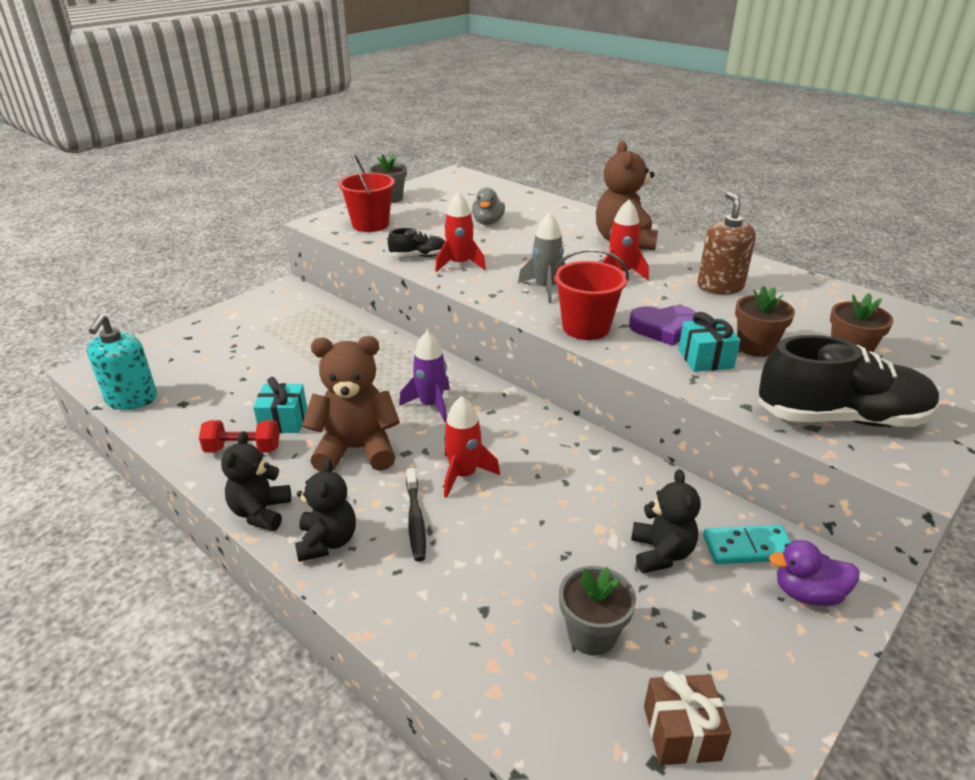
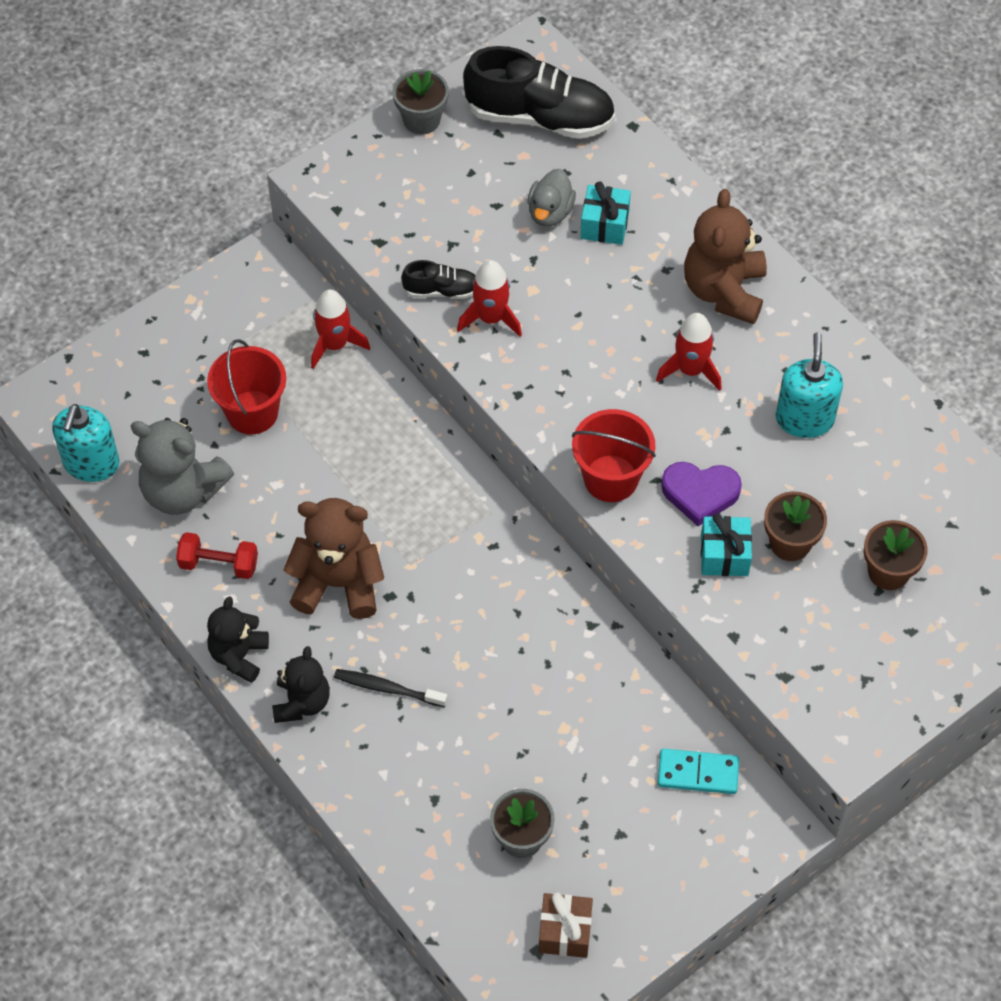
camera: 10 degrees right, 25 degrees up
turquoise gift [253,377,307,433] -> turquoise gift moved to [580,181,631,245]
red bucket [338,154,395,232] -> red bucket moved to [207,339,286,435]
purple rocket [399,331,450,422] -> none
black toothbrush [406,468,426,562] -> black toothbrush turned 105 degrees clockwise [334,669,447,707]
red rocket [443,396,500,498] -> red rocket moved to [311,289,370,369]
grey rocket [518,212,565,303] -> none
black teddy bear [631,469,701,573] -> none
brown soap dispenser [697,192,756,295] -> turquoise soap dispenser [775,332,843,438]
black shoe [758,335,939,427] -> black shoe moved to [463,46,615,139]
purple duck [769,540,859,606] -> none
none -> grey teddy bear [131,418,234,515]

